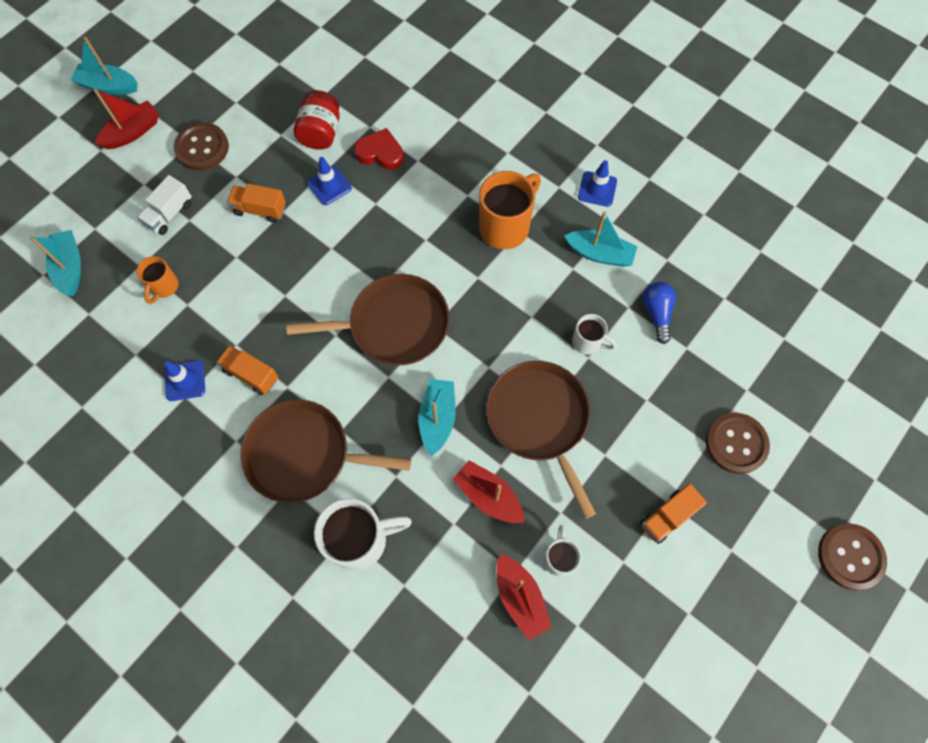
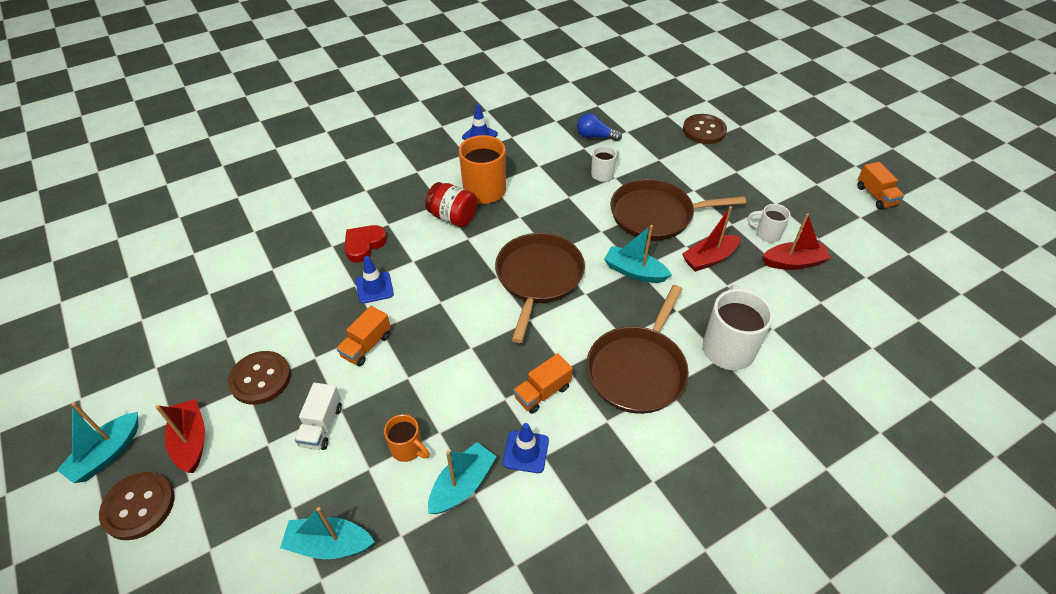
camera: 70 degrees left, 20 degrees down
white truck [137,175,192,235] -> white truck turned 45 degrees clockwise [295,383,342,450]
red jar [294,90,340,150] -> red jar moved to [425,182,478,227]
turquoise boat [564,211,638,267] -> turquoise boat moved to [428,442,497,514]
orange truck [640,484,707,544] -> orange truck moved to [857,162,904,210]
brown button [818,523,887,590] -> brown button moved to [99,472,175,540]

